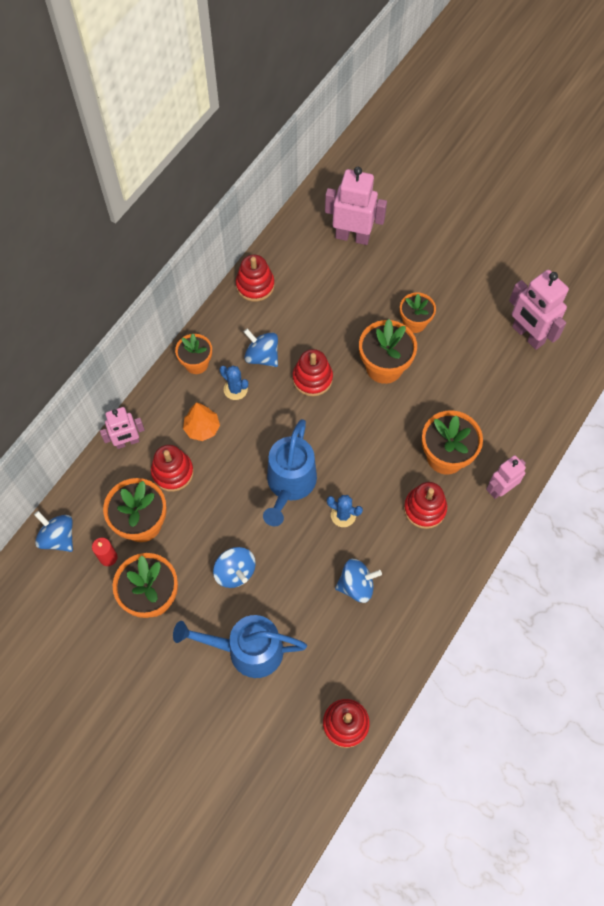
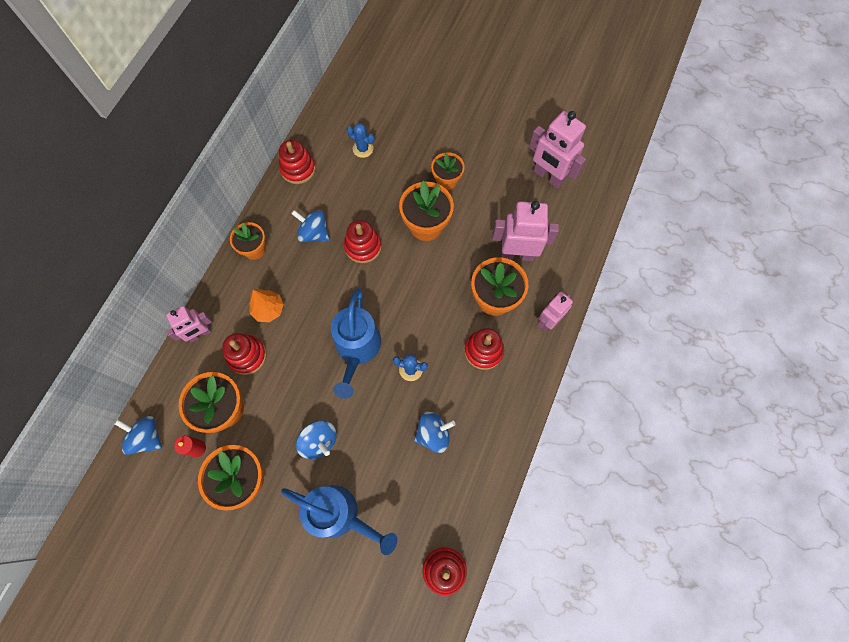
camera: 10 degrees left, 5 degrees up
blue watering can [173,615,307,678] -> blue watering can turned 150 degrees counterclockwise [281,485,397,555]
blue cactus [220,365,248,400] -> blue cactus moved to [347,123,374,158]
pink robot [325,167,387,245] -> pink robot moved to [492,201,559,261]

